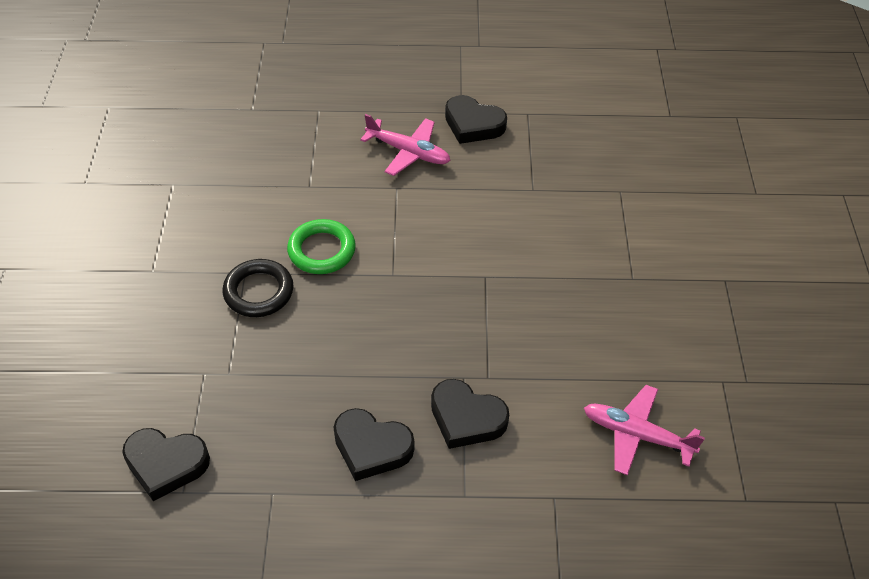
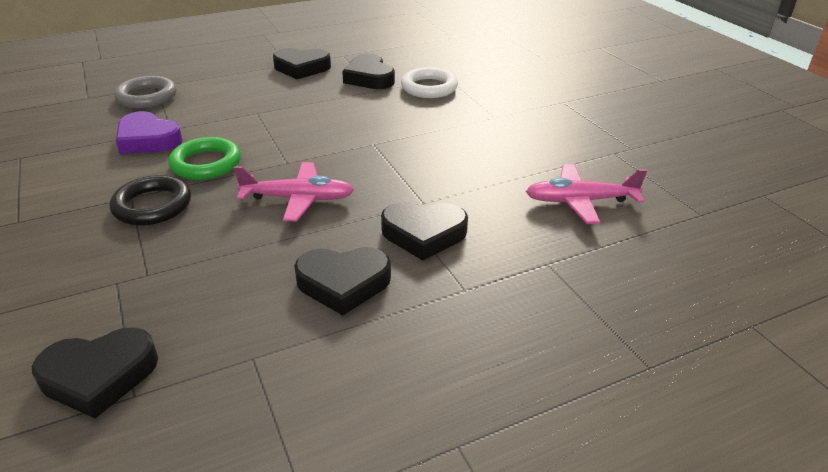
camera: 25 degrees left, 15 degrees down
pink plane [360,114,451,176] -> pink plane moved to [234,162,354,221]
none -> grey ring [114,76,177,108]
none -> purple heart [116,111,183,154]
none -> black heart [342,54,395,89]
none -> white ring [401,67,458,98]

